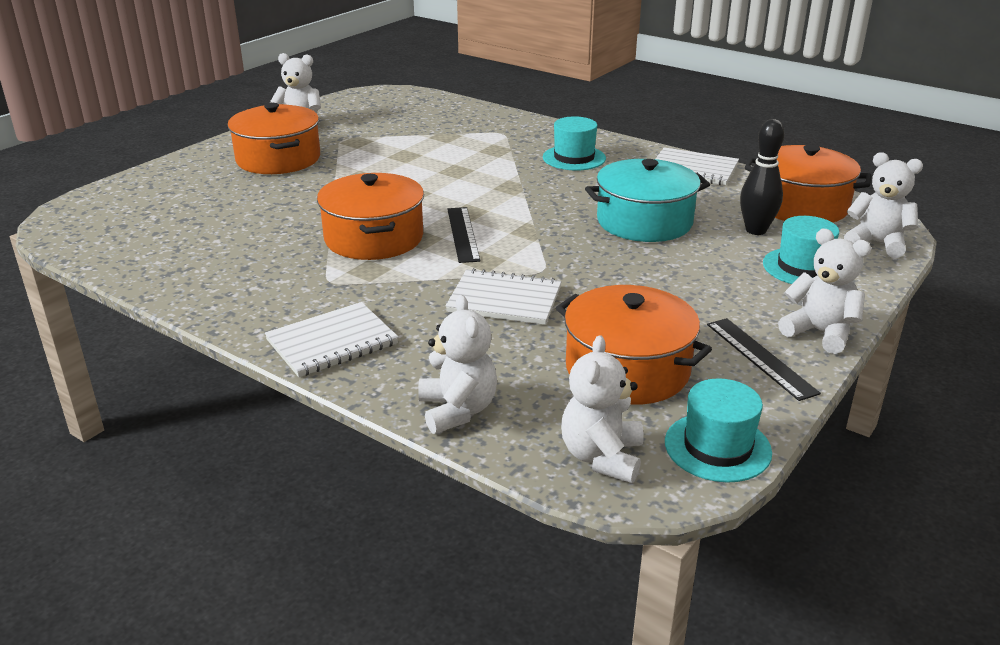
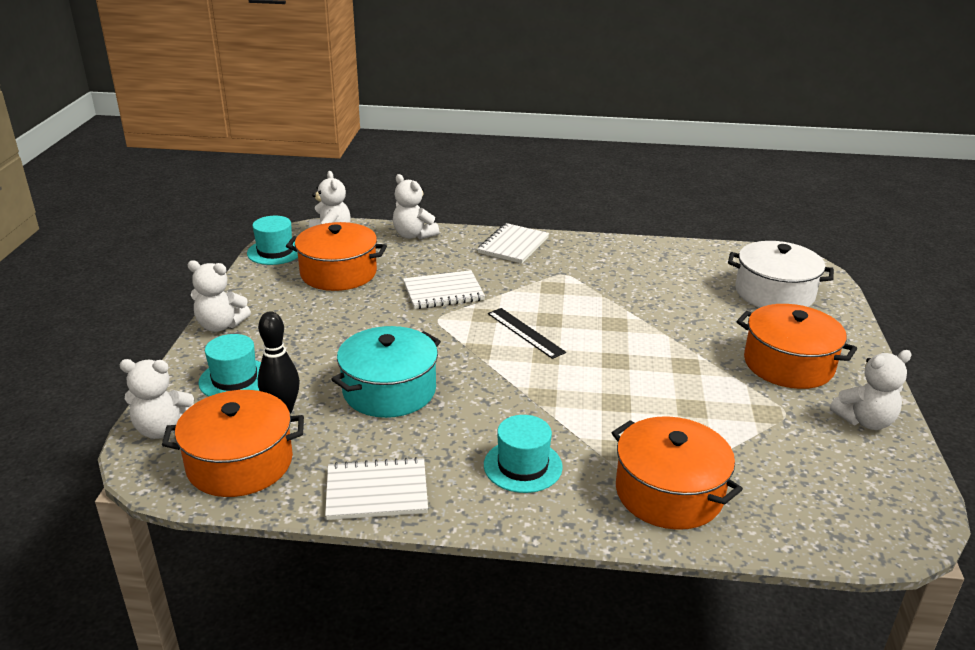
camera: 150 degrees right, 0 degrees up
orange pot [317,173,424,260] -> orange pot moved to [612,416,743,530]
black ruler [707,318,821,401] -> none
none -> white pot [728,241,834,308]

